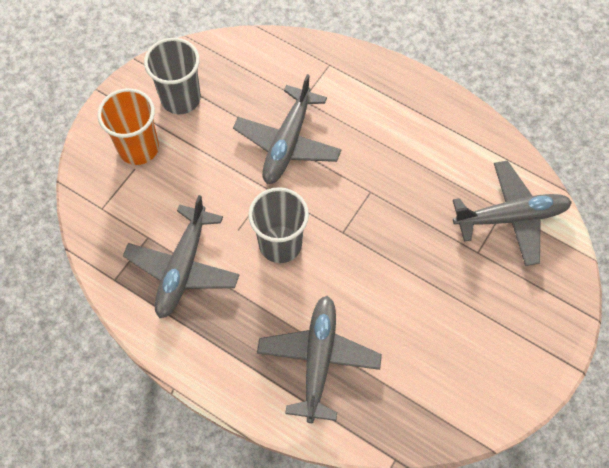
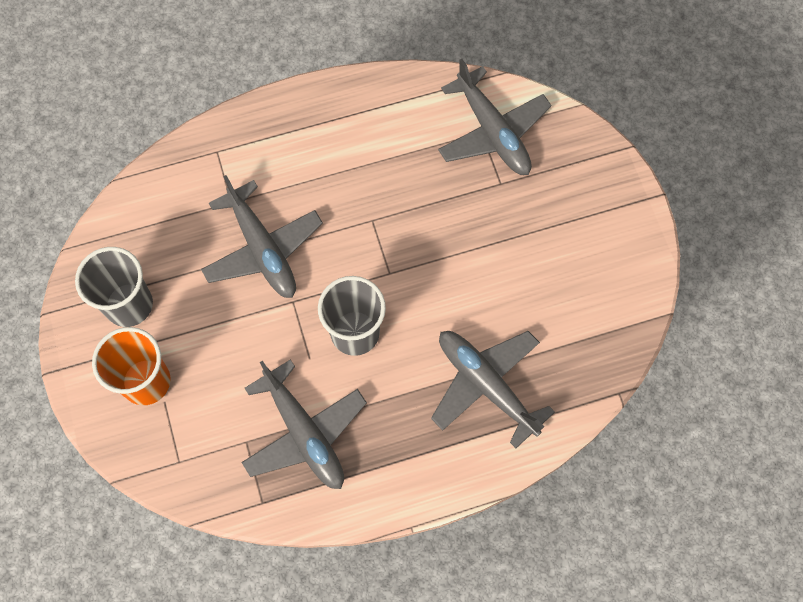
camera: 50 degrees left, 5 degrees up
grey plane [453,161,572,266] -> grey plane turned 120 degrees clockwise [438,59,552,175]

